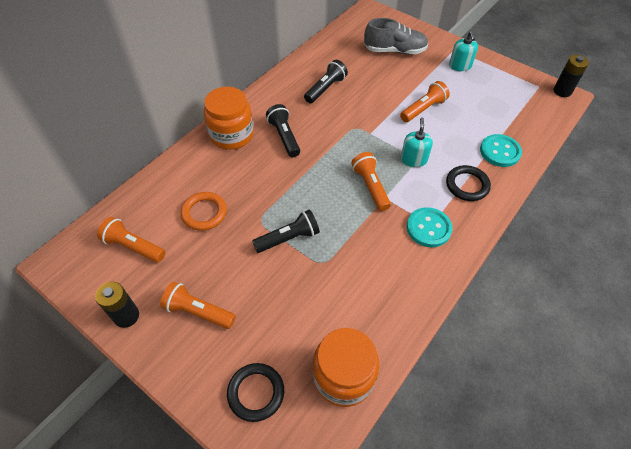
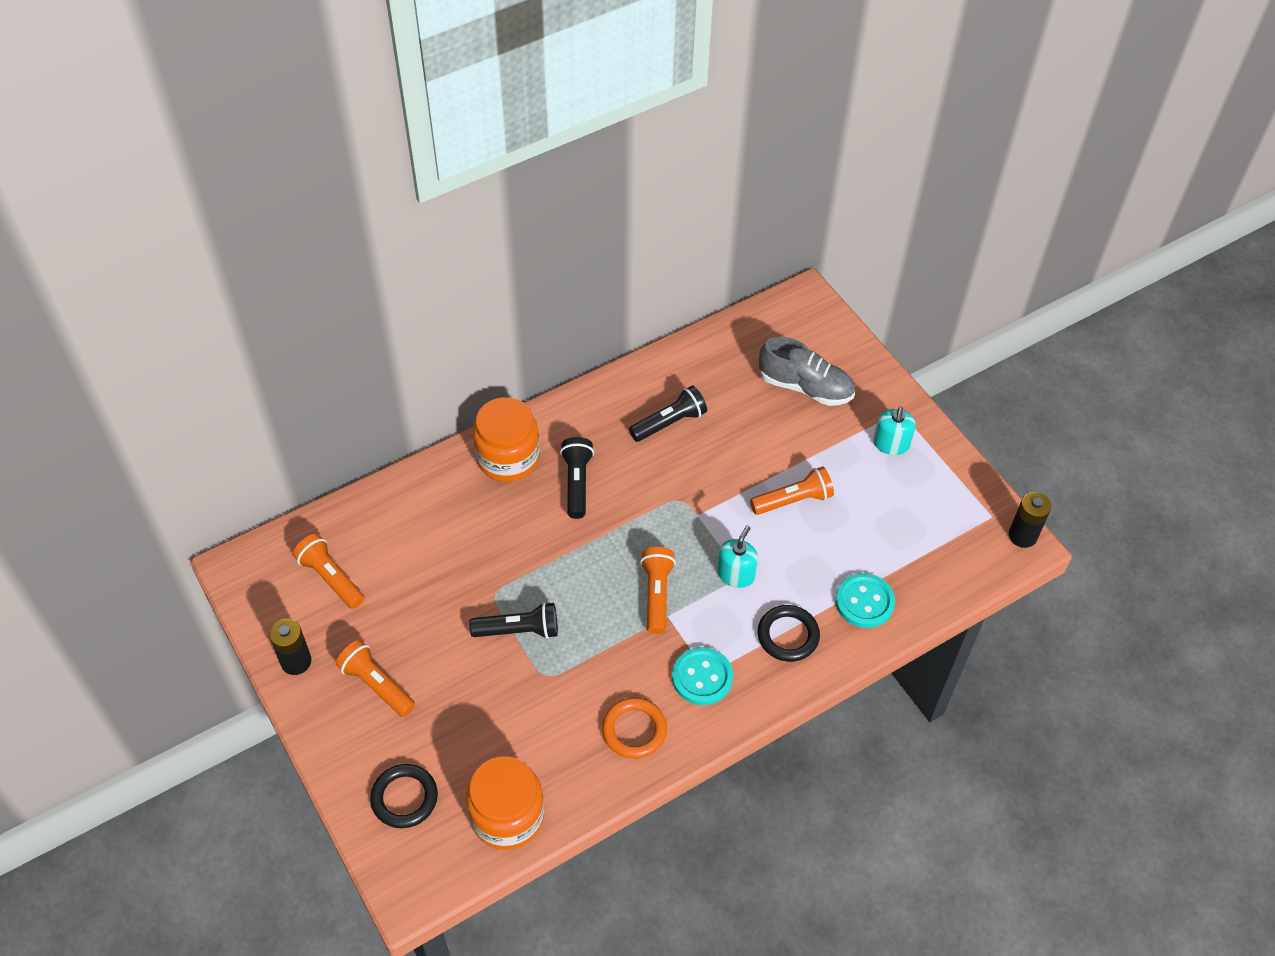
camera: 20 degrees right, 0 degrees up
orange ring [181,192,227,231] -> orange ring moved to [602,698,667,759]

